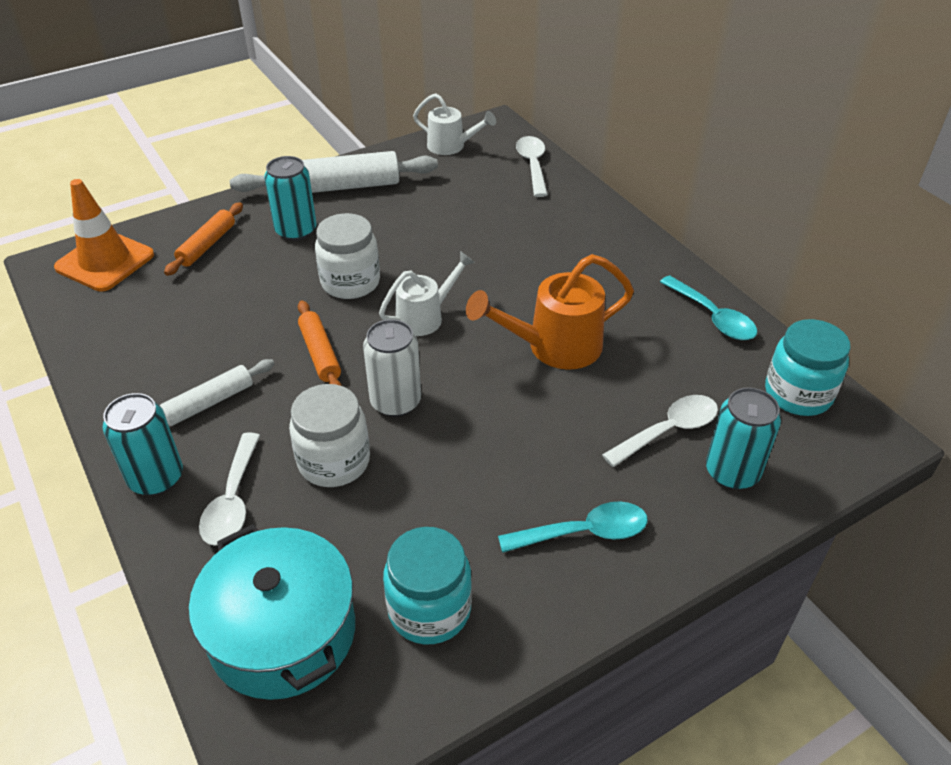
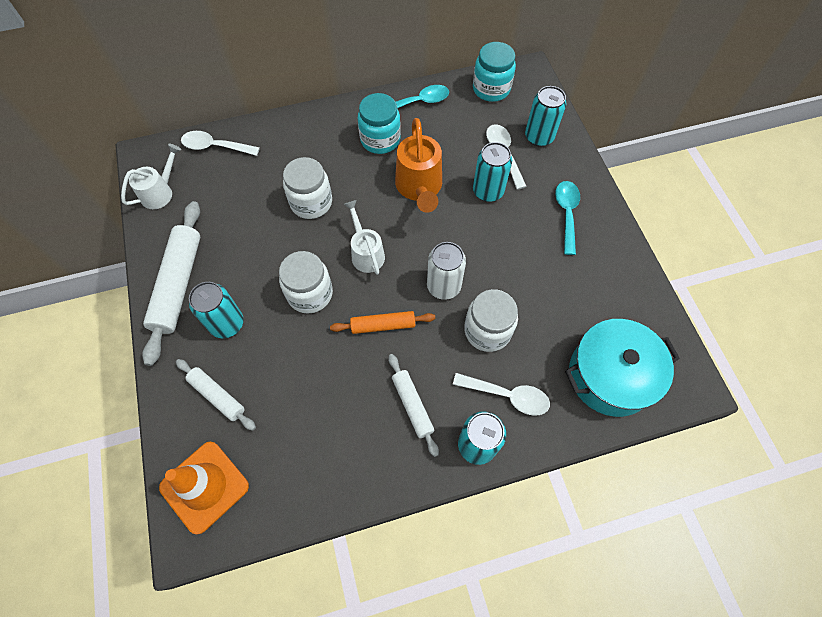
camera: 75 degrees left, 20 degrees up
orange rolling pin [164,202,243,276] -> white rolling pin [176,359,256,431]
turquoise jar [383,527,472,644] -> turquoise jar moved to [358,93,401,154]
none -> white jar [283,157,332,219]
none -> turquoise can [473,142,512,202]

